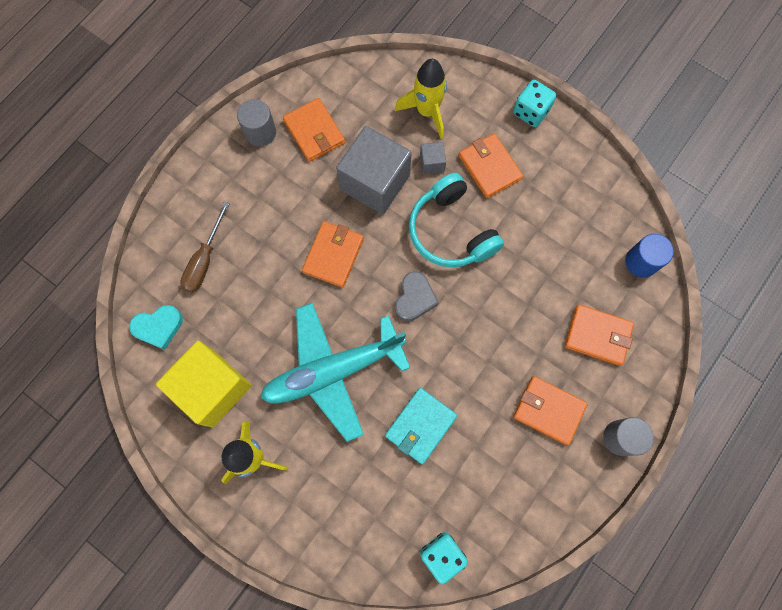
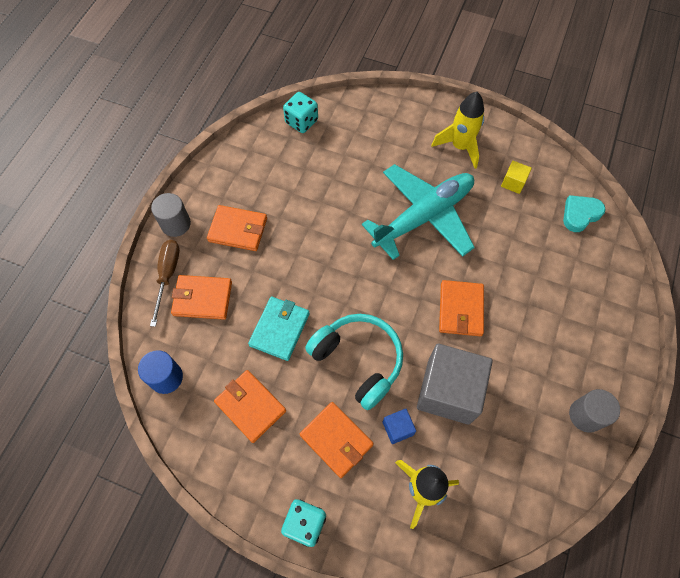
camera: 165 degrees right, 10 degrees down
yellow cube [156,341,251,427] -> yellow cube [501,161,532,194], size x0.43
brown screwdriver [180,202,230,293] -> brown screwdriver moved to [150,240,180,327]
orange wallet [283,98,345,162] -> orange wallet moved to [214,370,286,443]
turquoise wallet [385,388,458,464] -> turquoise wallet moved to [248,297,310,361]
grey heart [395,271,439,321] -> none
grey cube [420,142,446,174] -> blue cube [383,409,416,444]

